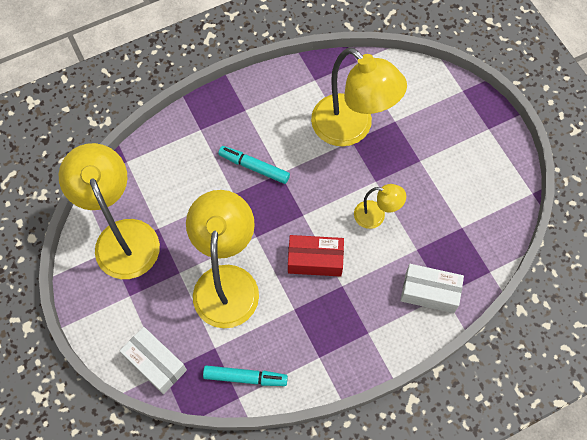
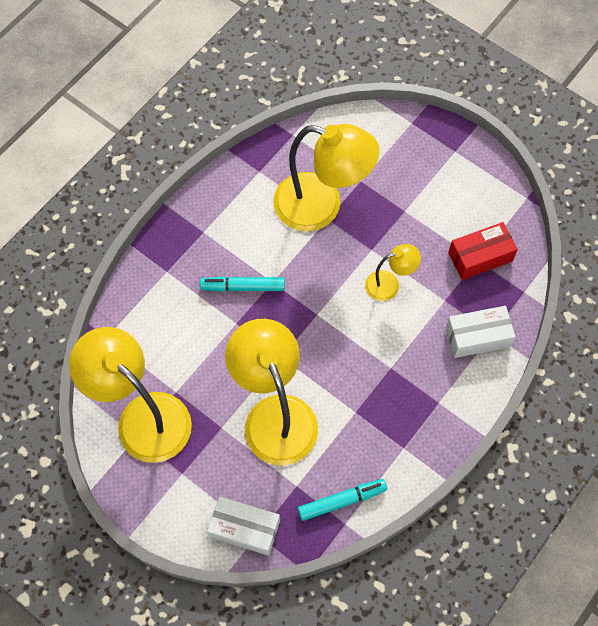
camera: 25 degrees left, 0 degrees up
red box [288,235,344,277] -> red box moved to [448,222,518,280]

